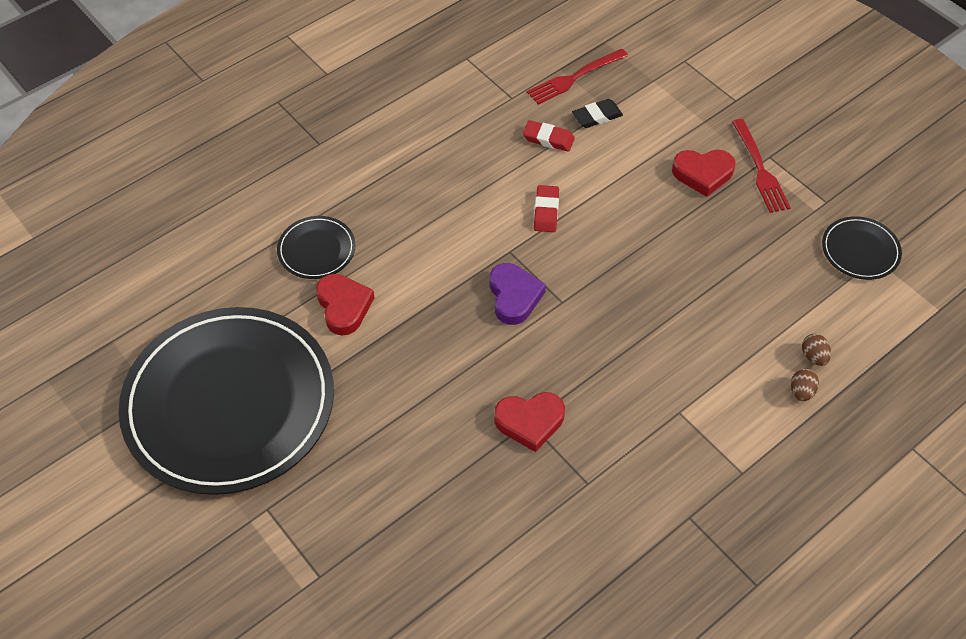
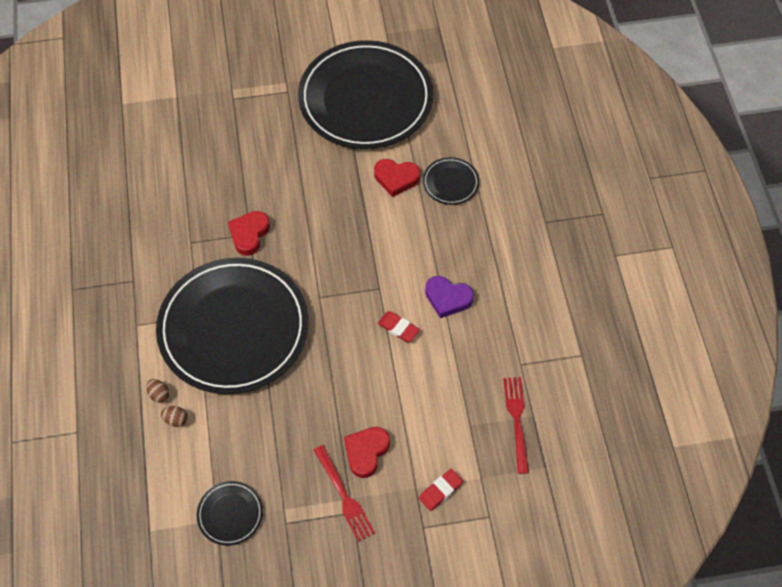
camera: 120 degrees right, 5 degrees up
purple heart [490,263,546,325] -> purple heart moved to [425,276,474,318]
red eraser [523,120,575,152] -> red eraser moved to [419,469,463,511]
black eraser [572,99,623,128] -> none
red fork [732,119,791,213] -> red fork turned 135 degrees counterclockwise [314,445,375,542]
none -> black plate [156,258,308,394]

